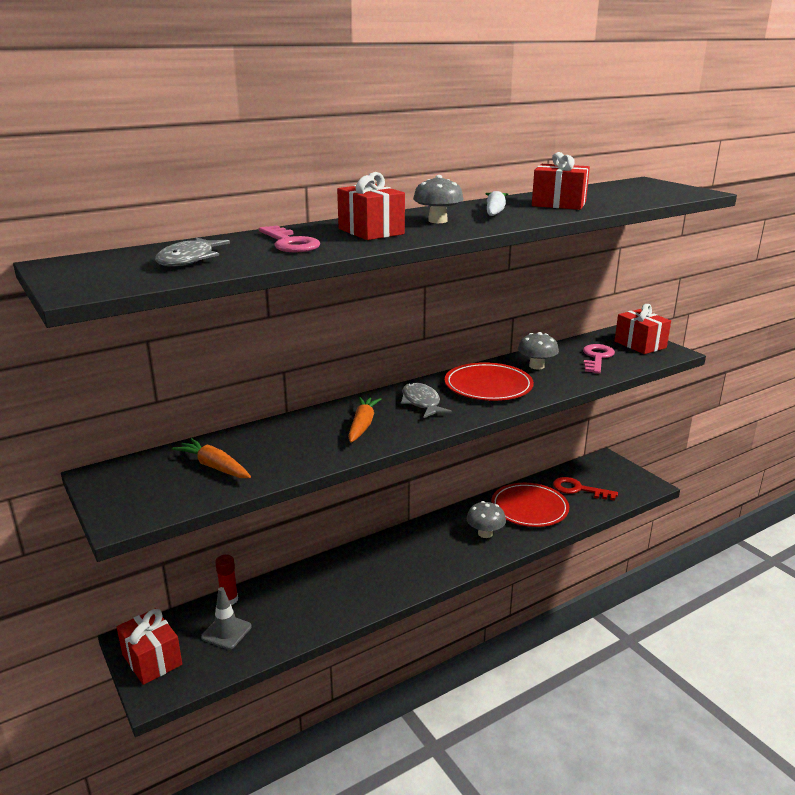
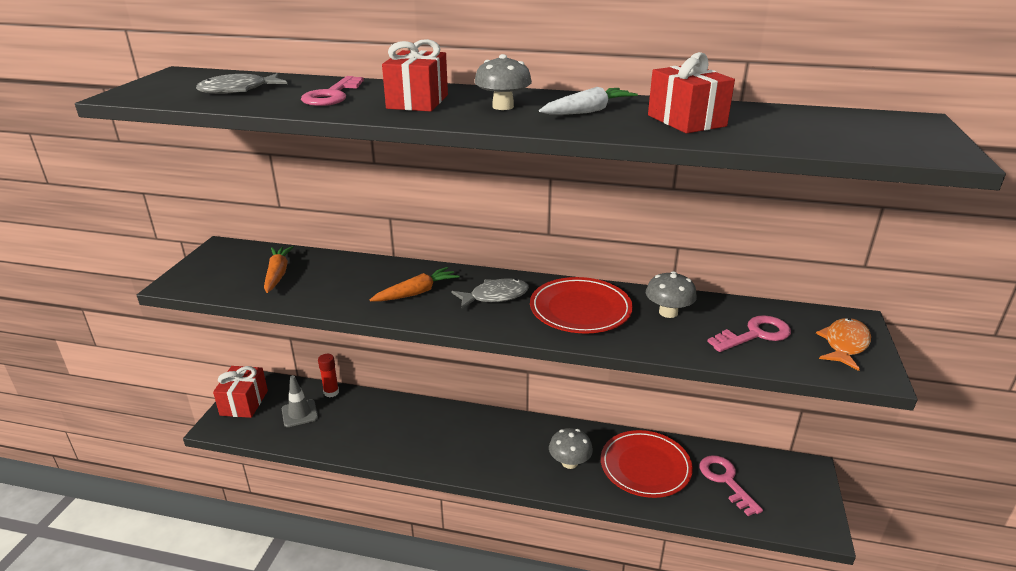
camera: 45 degrees right, 5 degrees up
grey fish [401,383,452,418] -> grey fish turned 45 degrees clockwise [452,278,529,310]
red key [553,477,618,501] -> pink key [700,455,763,516]
red gift [615,304,671,354] -> orange fish [816,318,871,371]

